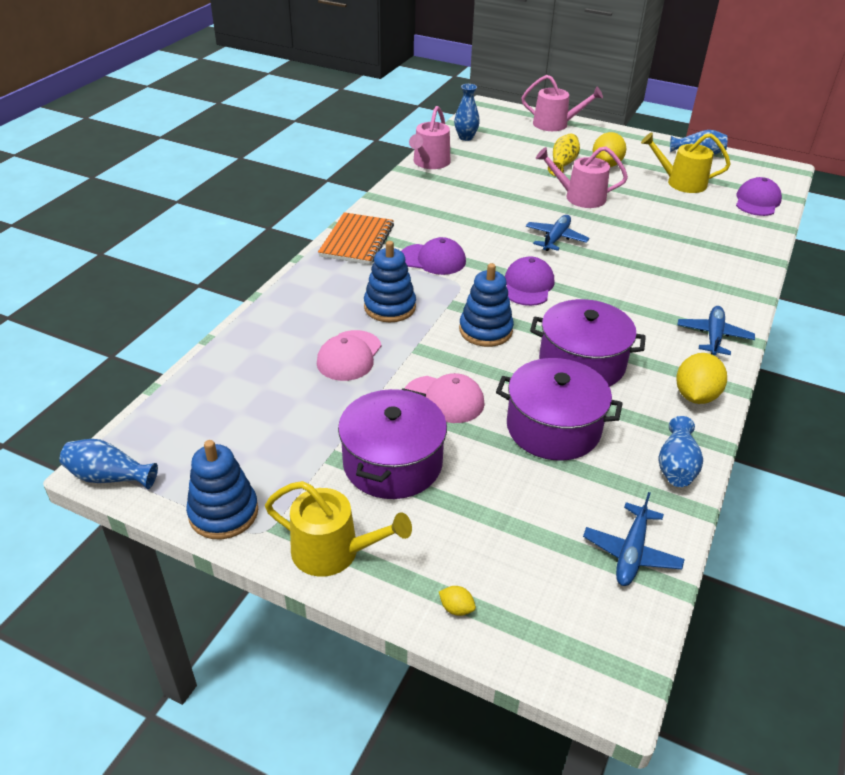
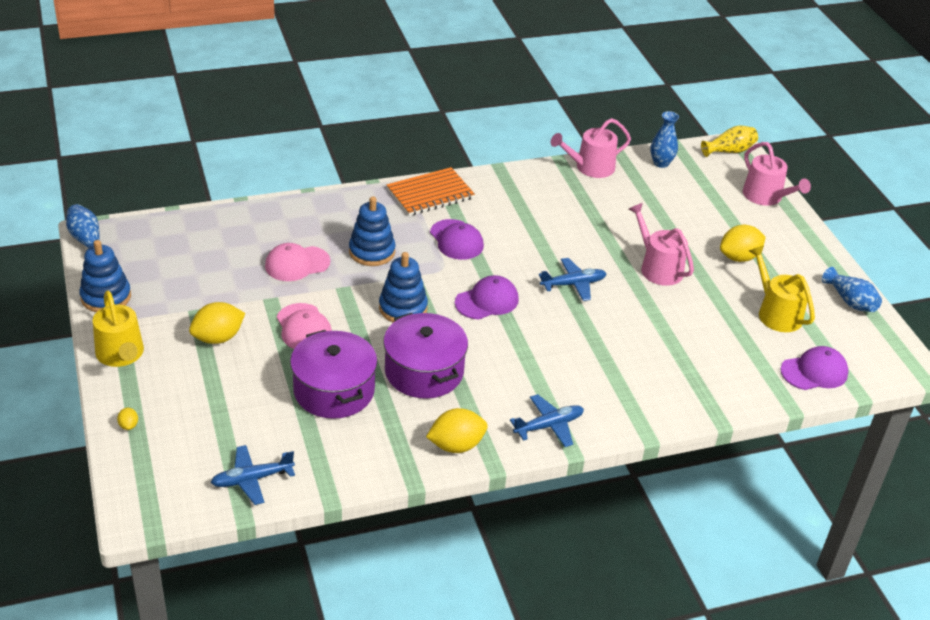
camera: 45 degrees right, 0 degrees up
purple pot [338,388,447,499] -> yellow lemon [189,302,245,344]
yellow vase [548,134,580,176] -> yellow vase moved to [701,126,758,157]
blue vase [659,416,703,487] -> none

